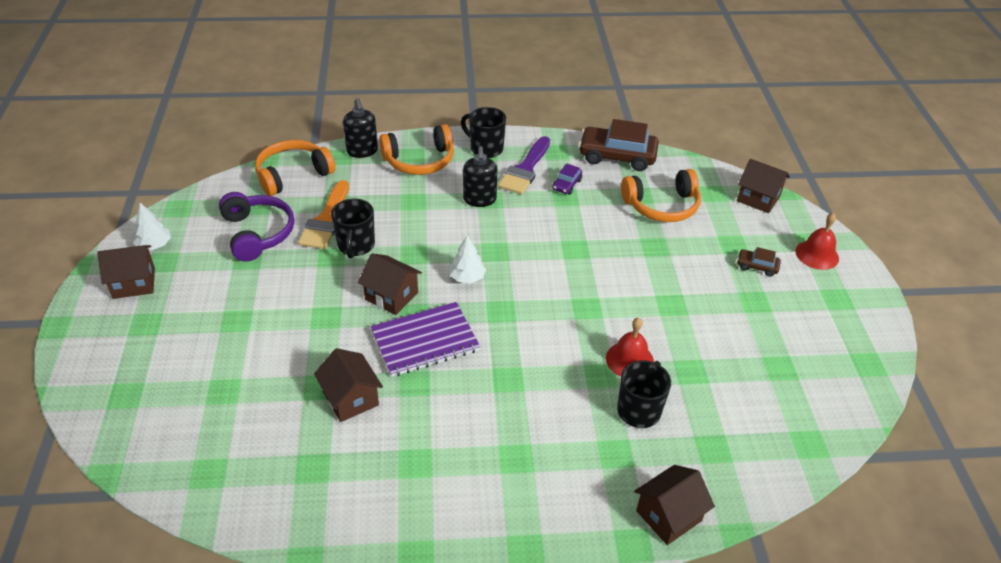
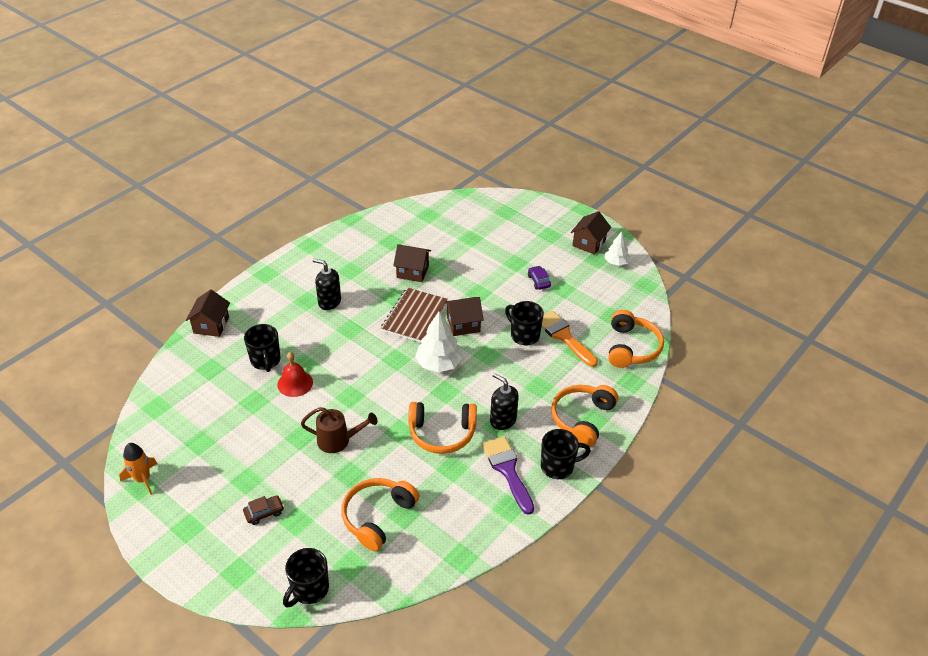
camera: 135 degrees right, 0 degrees up
purple headphones [219,192,294,262] -> none
black soap dispenser [343,98,378,158] -> black soap dispenser moved to [312,258,341,310]
purple notebook [370,302,480,377] -> brown notebook [381,288,448,343]
white tree [449,235,486,283] -> white tree [415,311,463,373], size x1.65
purple car [552,163,582,195] -> purple car moved to [528,266,551,290]
brown car [579,119,659,171] -> none
brown house [737,159,790,213] -> black mug [283,548,329,608]
red bell [795,213,839,270] -> none
none -> orange rocket [119,443,157,495]
none -> brown watering can [301,407,378,453]
none -> orange headphones [408,402,477,454]

